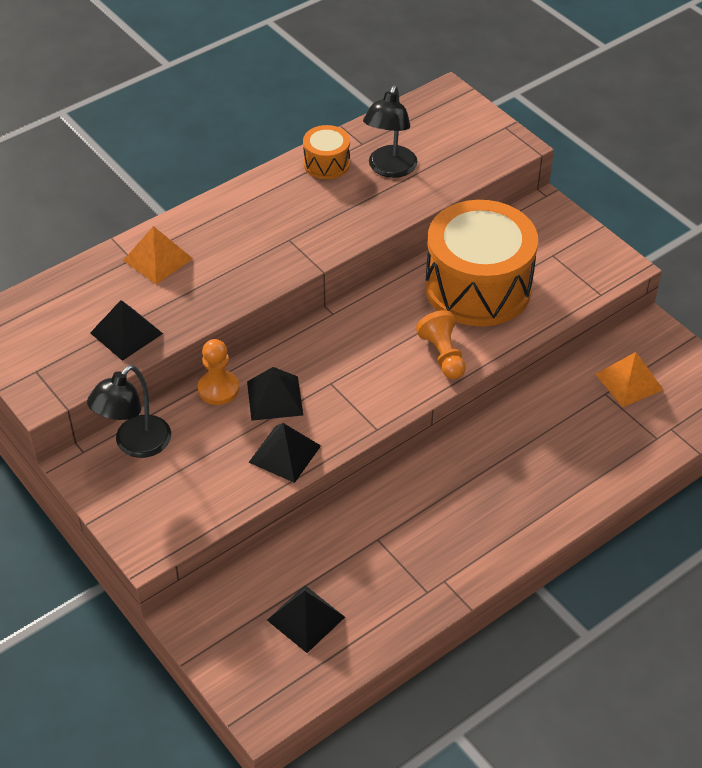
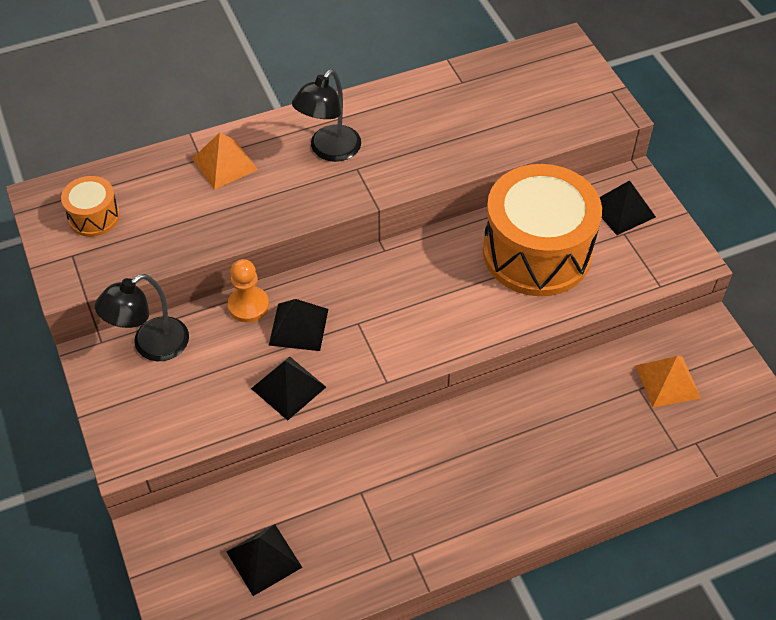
camera: 15 degrees right, 5 degrees up
black pyramid [90,300,163,361] -> black pyramid moved to [600,180,656,235]
orange drum [303,125,350,179] -> orange drum moved to [61,176,120,237]
black lamp [363,85,417,178] -> black lamp moved to [292,69,361,162]
orange pawn [416,310,466,379] -> none

